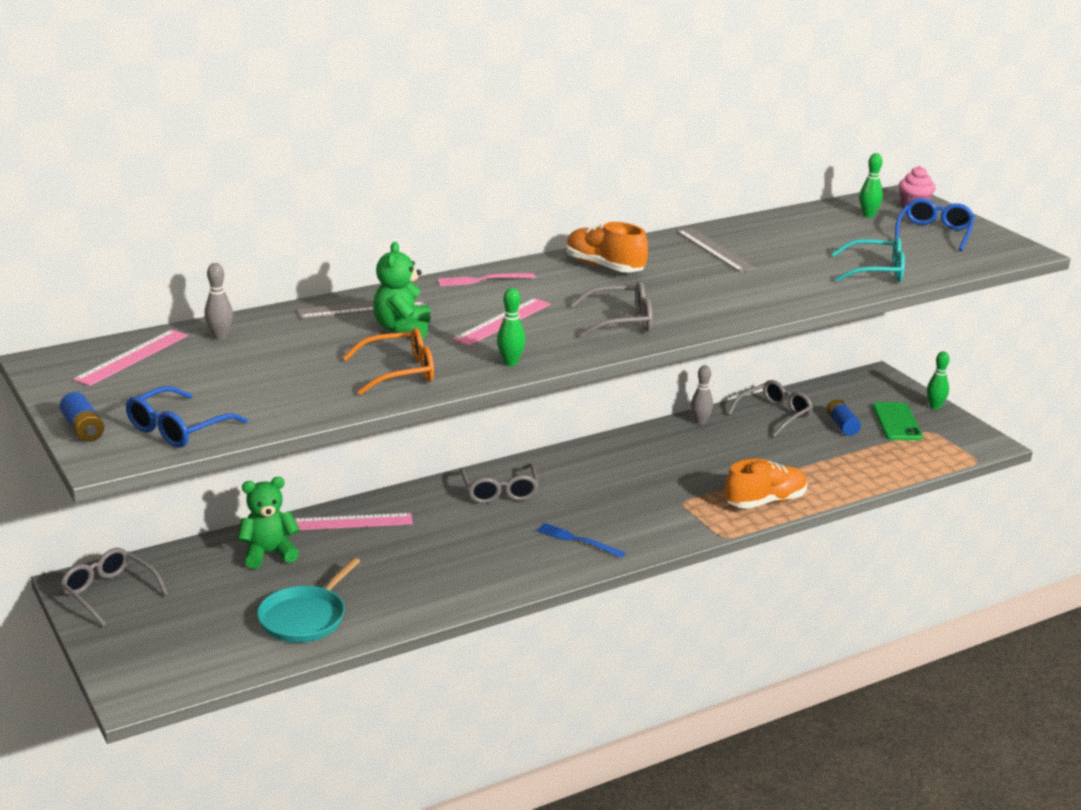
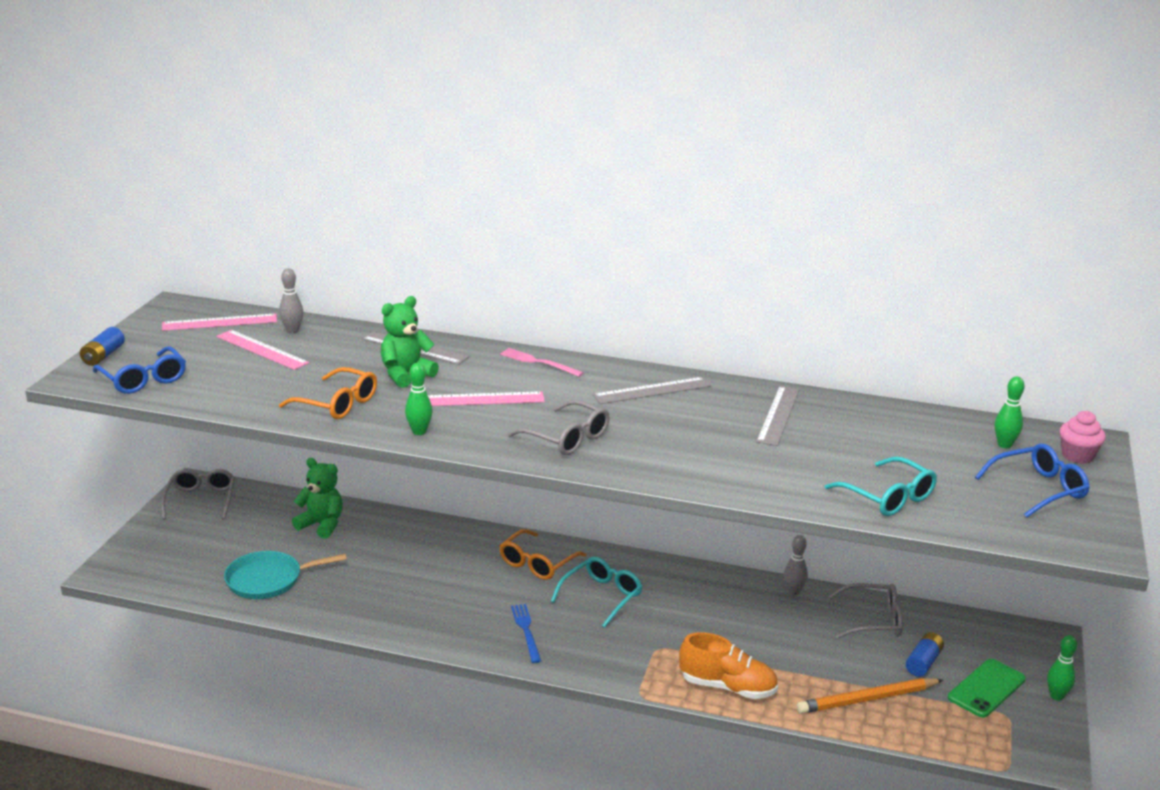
camera: 45 degrees right, 0 degrees up
blue glasses [126,386,248,448] -> blue glasses turned 120 degrees counterclockwise [93,346,186,394]
pink ruler [295,513,413,530] -> pink ruler moved to [216,330,309,370]
grey glasses [460,463,539,503] -> orange glasses [500,529,587,580]
orange shoe [566,222,648,272] -> grey ruler [593,377,711,404]
none -> turquoise glasses [551,557,642,628]
none -> orange pencil [797,678,943,714]

